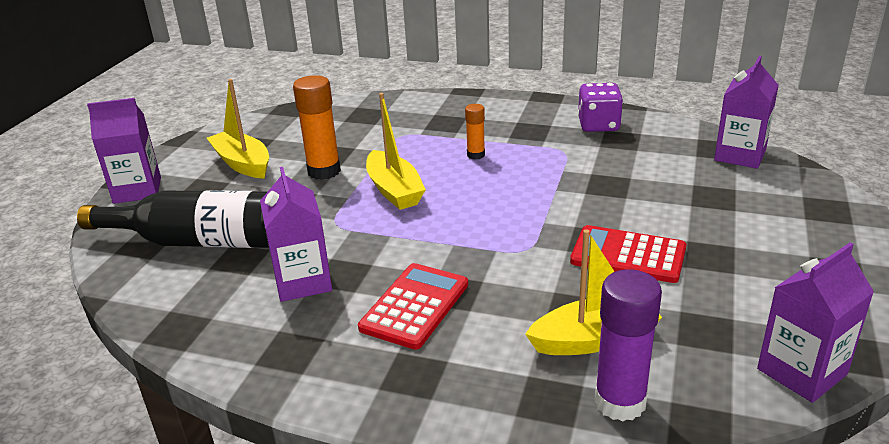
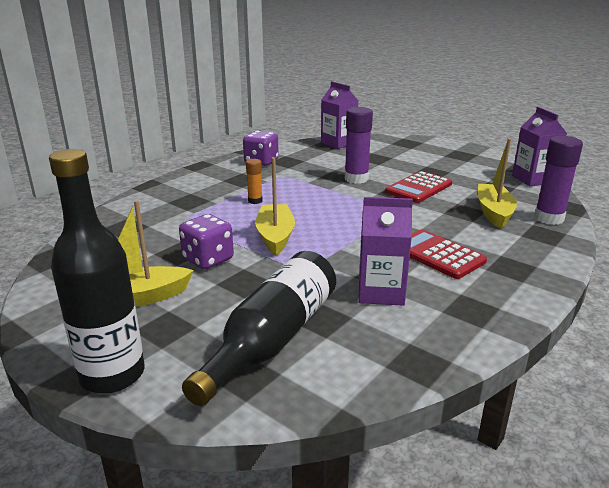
camera: 70 degrees left, 5 degrees down
purple carton [87,98,161,204] -> black bottle [49,149,145,394]
orange glue stick [293,75,341,180] -> purple dice [179,214,234,269]
yellow boat [366,93,426,210] -> yellow boat turned 90 degrees counterclockwise [255,157,295,256]
none -> purple glue stick [345,107,373,184]

